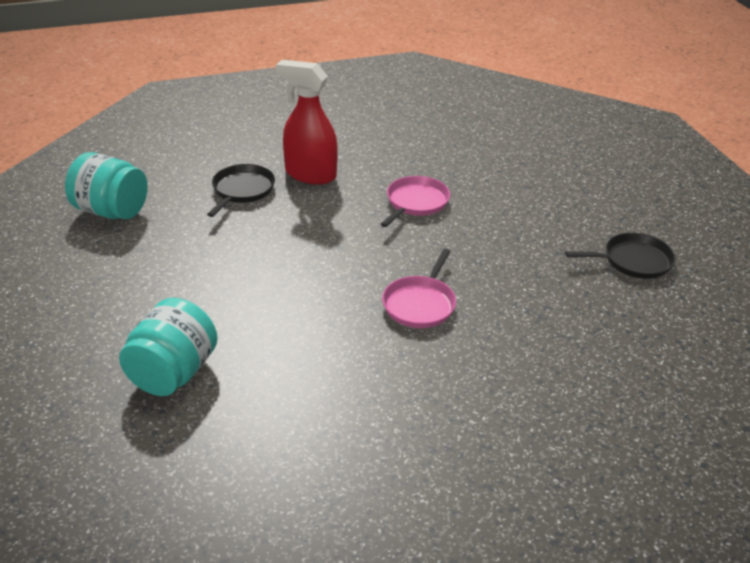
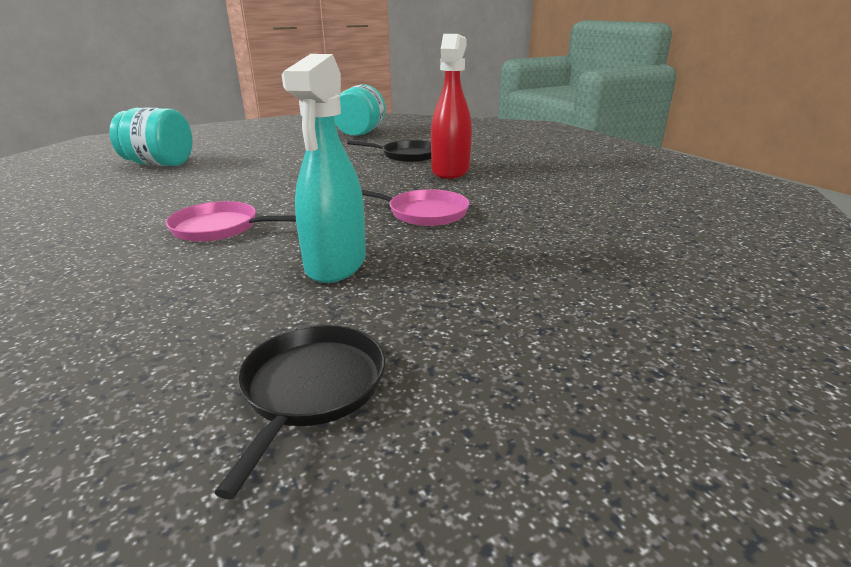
camera: 80 degrees right, 10 degrees down
black pan [565,233,676,279] -> black pan turned 150 degrees counterclockwise [214,325,385,500]
none -> turquoise spray bottle [282,54,366,283]

